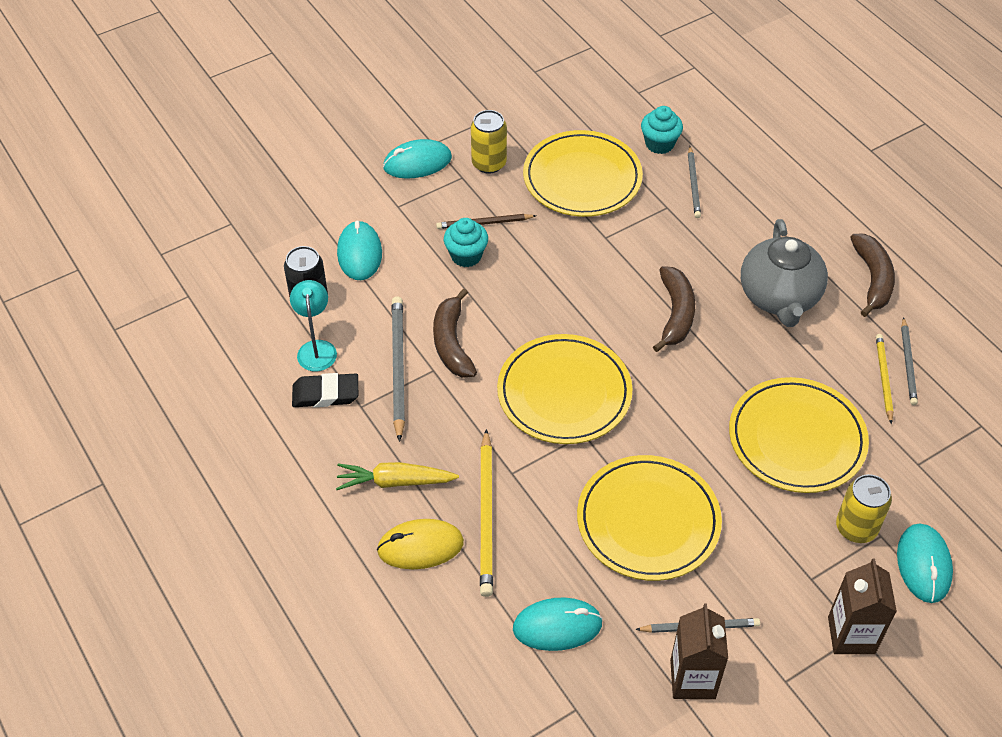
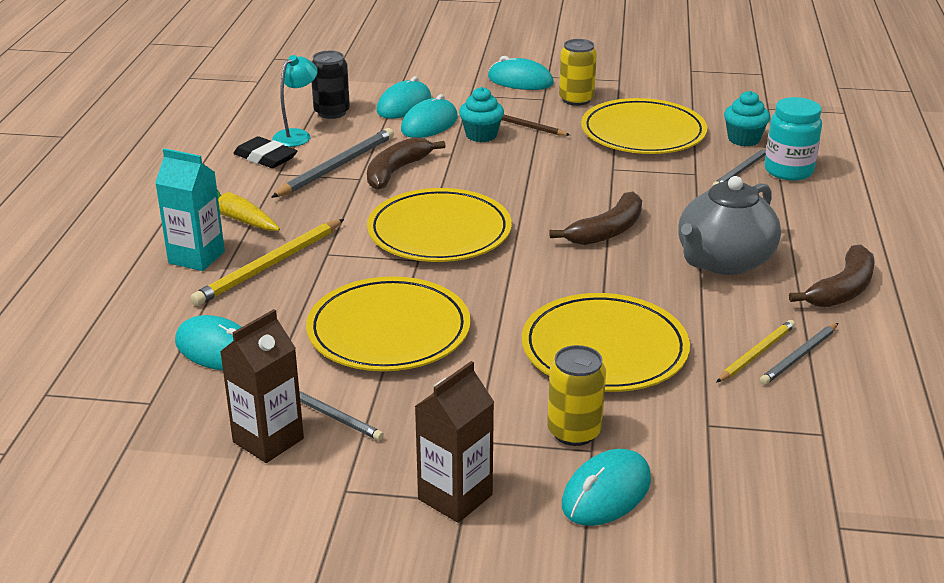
camera: 40 degrees right, 20 degrees down
yellow mouse [377,519,464,569] -> turquoise carton [155,148,225,271]
none -> turquoise mouse [401,94,458,138]
none -> turquoise jar [764,97,822,181]

